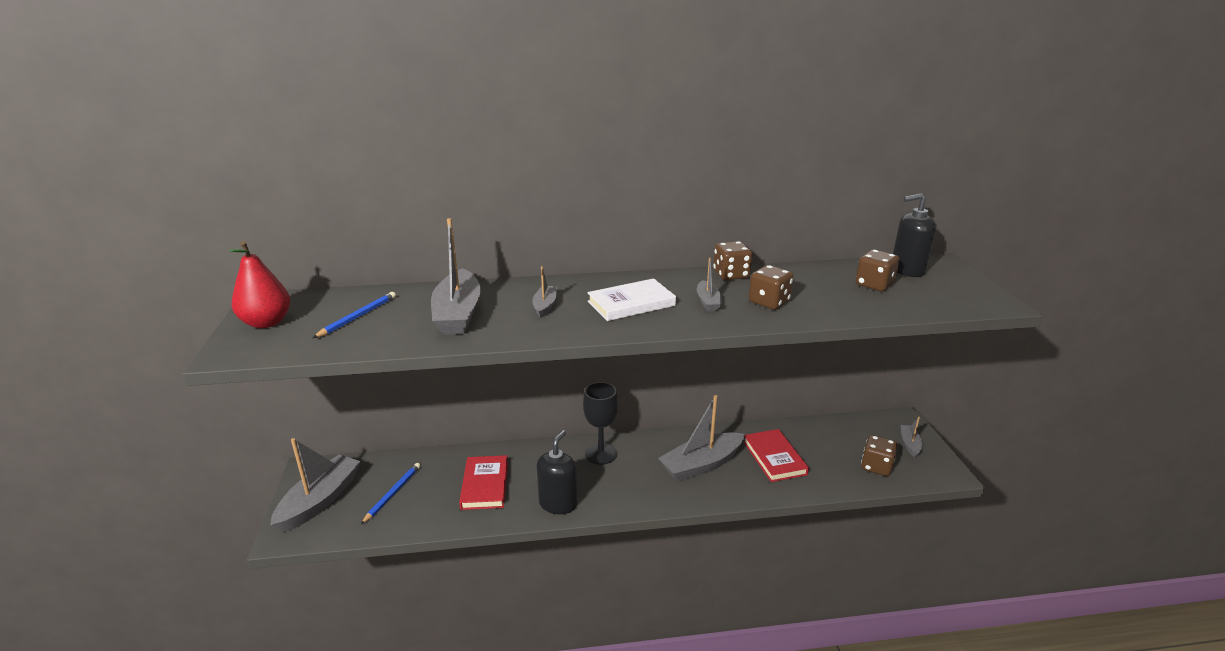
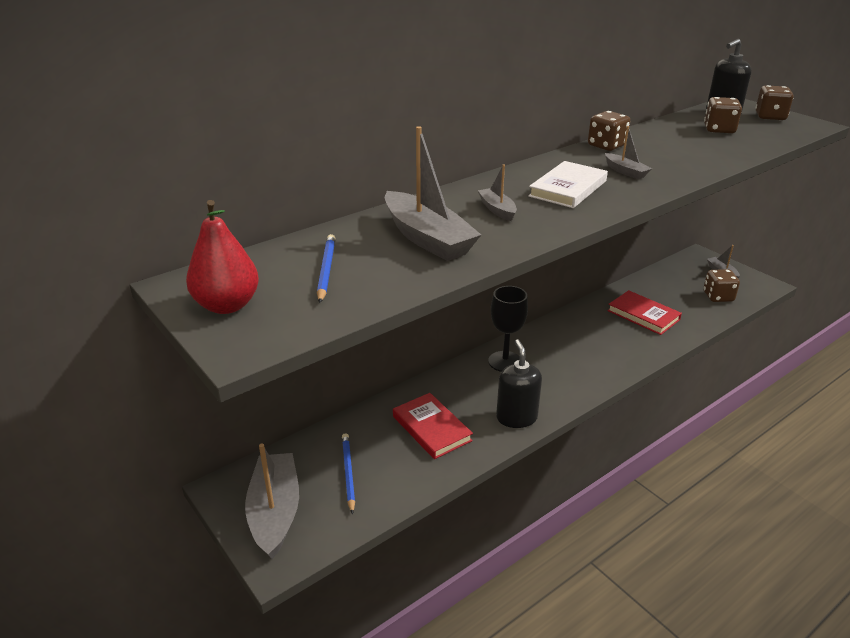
camera: 30 degrees left, 5 degrees up
grey boat [658,395,745,481] -> none
brown dice [749,265,794,310] -> brown dice moved to [756,85,793,120]

